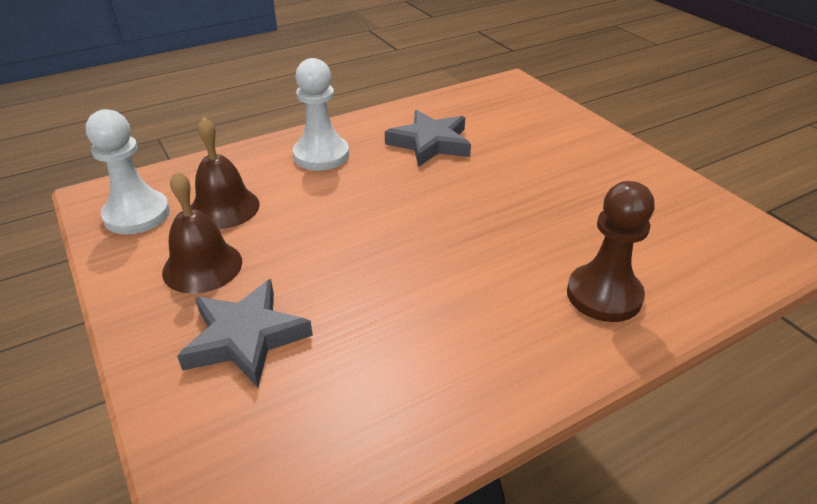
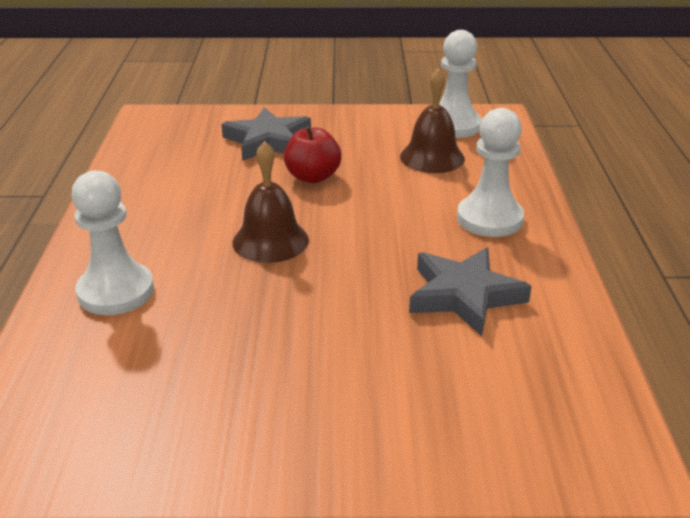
camera: 120 degrees right, 5 degrees down
brown bell [162,171,242,293] -> brown bell moved to [233,141,309,263]
brown pawn [567,181,654,322] -> white pawn [72,170,154,315]
none -> red apple [284,126,341,183]

